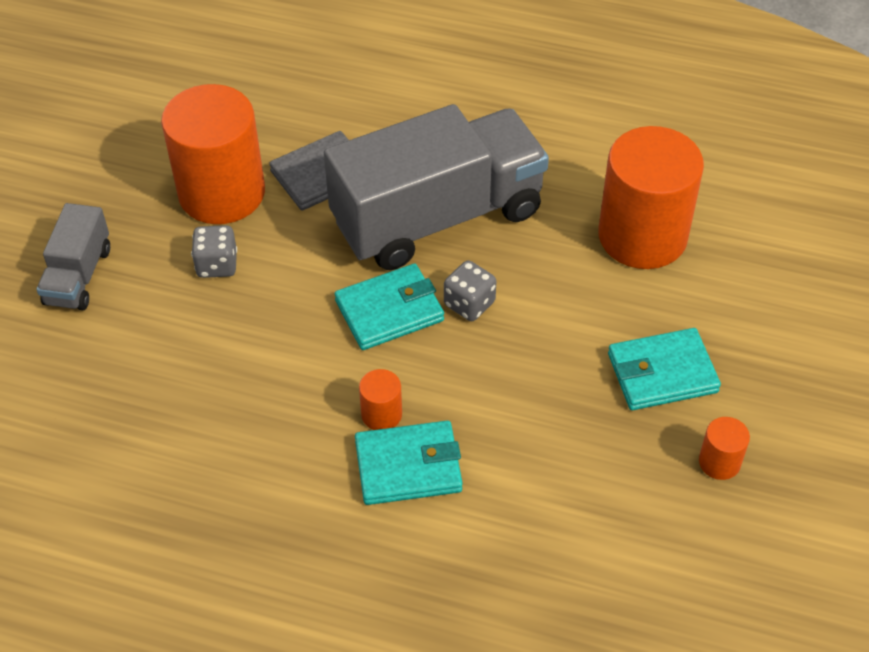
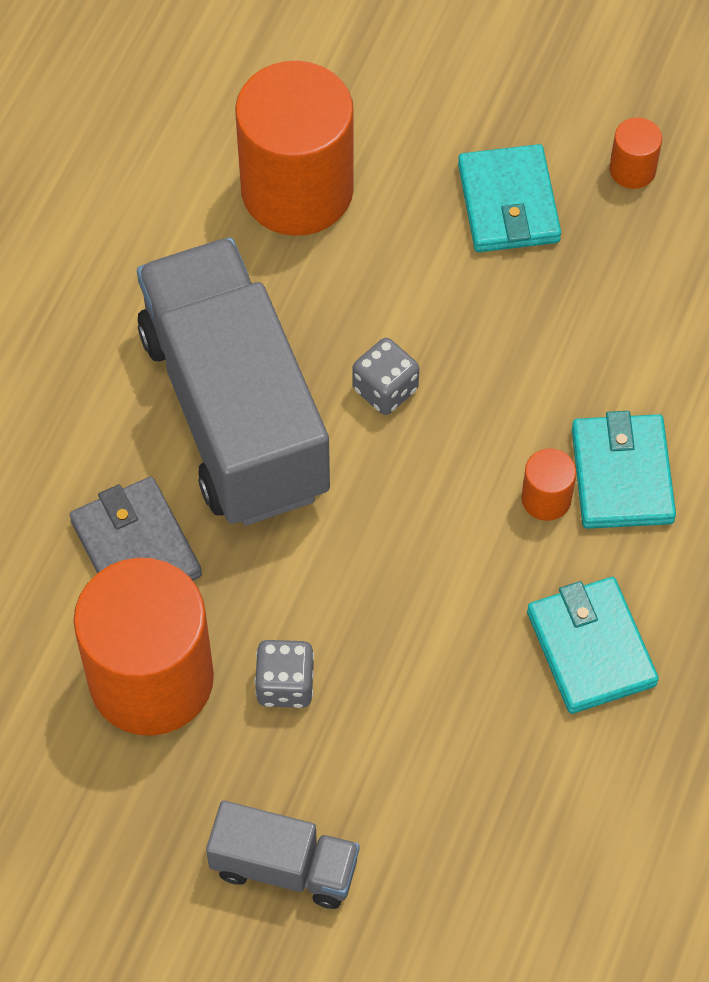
camera: 85 degrees left, 10 degrees up
turquoise wallet [334,263,444,350] -> turquoise wallet moved to [527,577,659,714]

